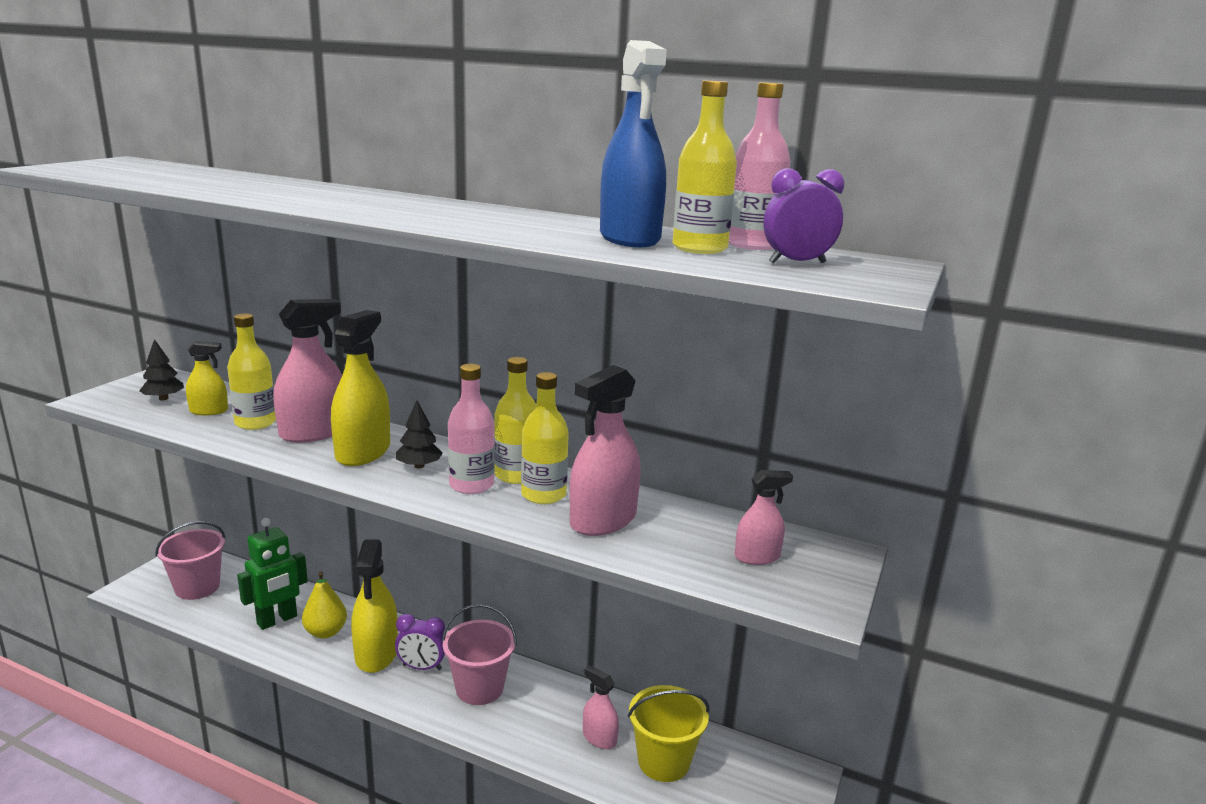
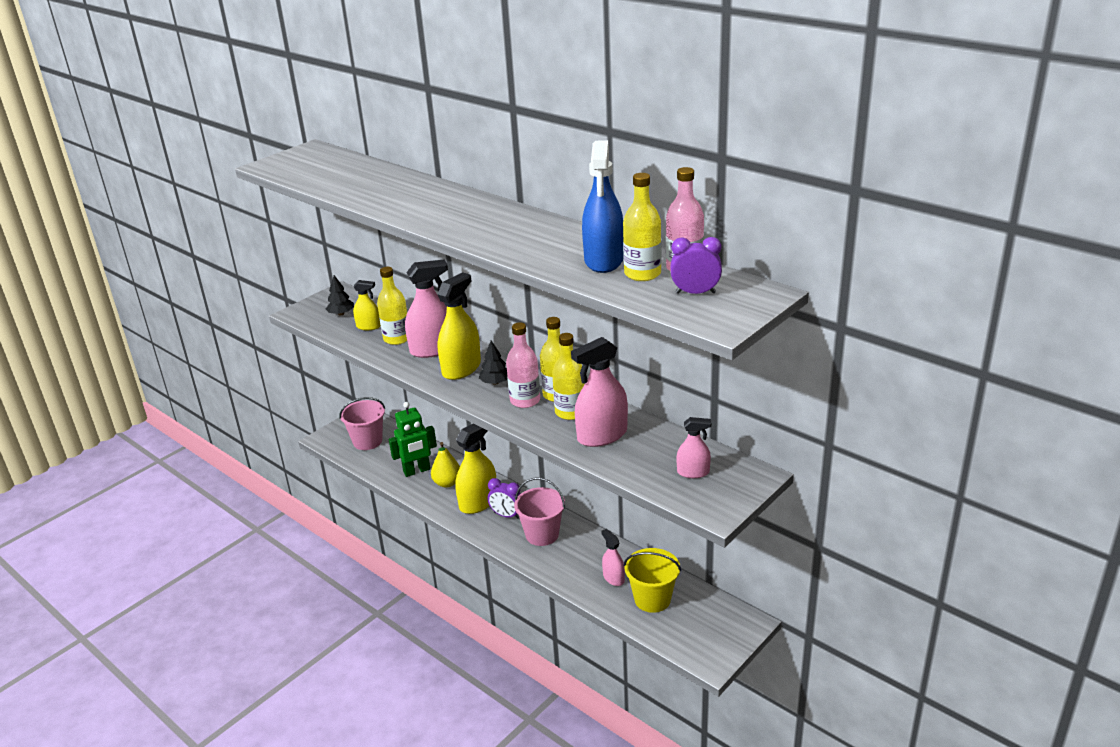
camera: 20 degrees right, 10 degrees up
yellow spray bottle [351,539,398,673] -> yellow spray bottle turned 150 degrees counterclockwise [455,424,496,514]

